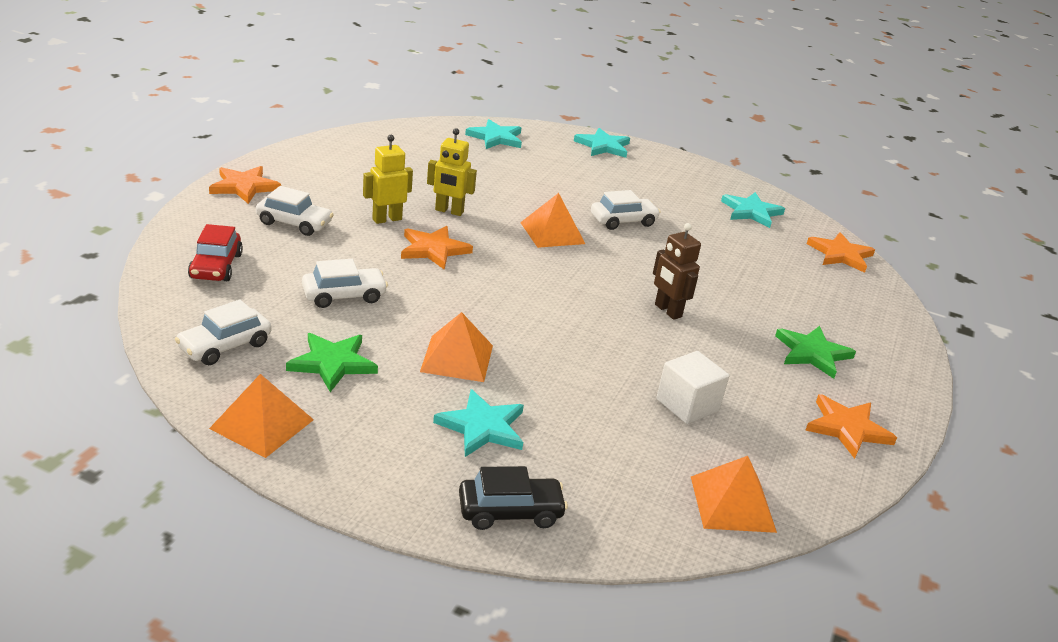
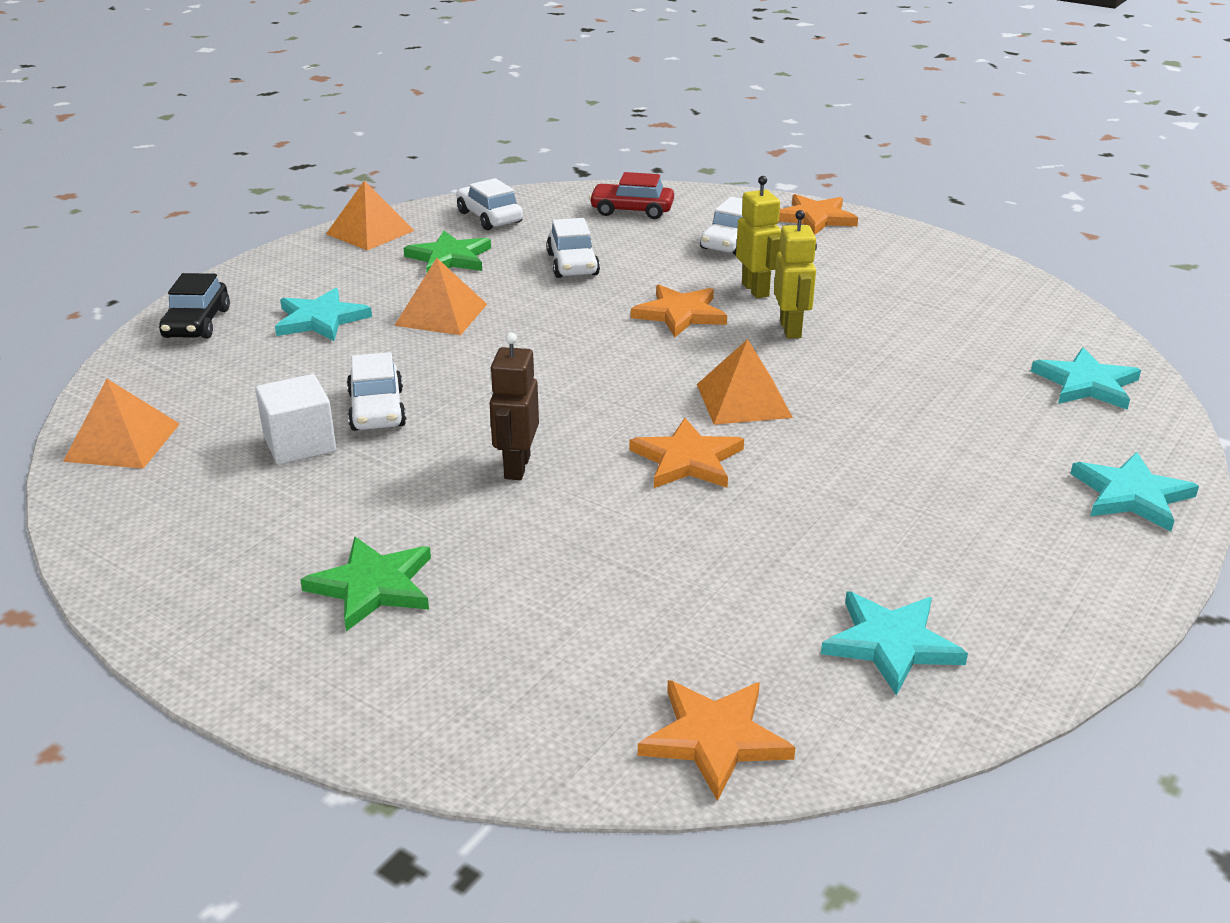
camera: 105 degrees right, 0 degrees up
yellow robot [427,128,477,216] -> yellow robot turned 150 degrees clockwise [774,210,817,338]
white car [591,190,661,230] -> white car moved to [347,352,406,431]
brown robot [653,223,701,320] -> brown robot turned 60 degrees counterclockwise [490,333,539,480]
orange star [805,394,897,459] -> orange star moved to [630,418,744,488]

